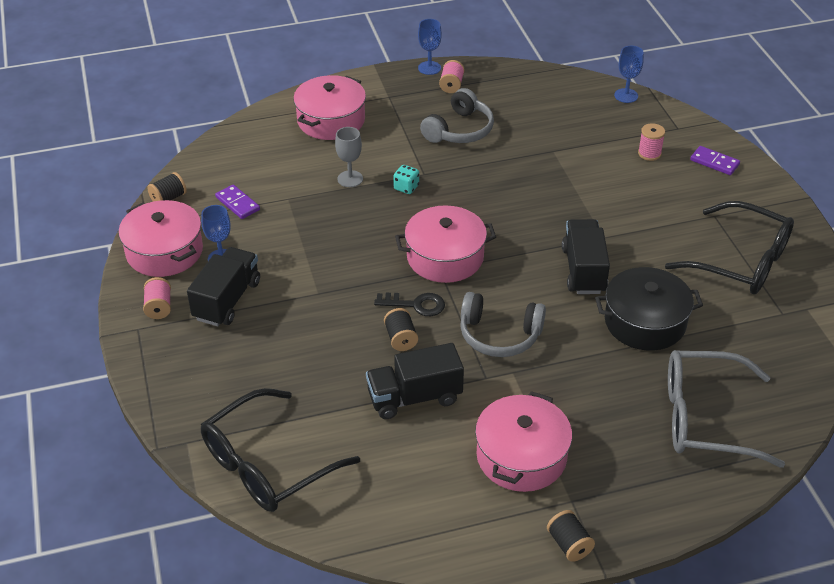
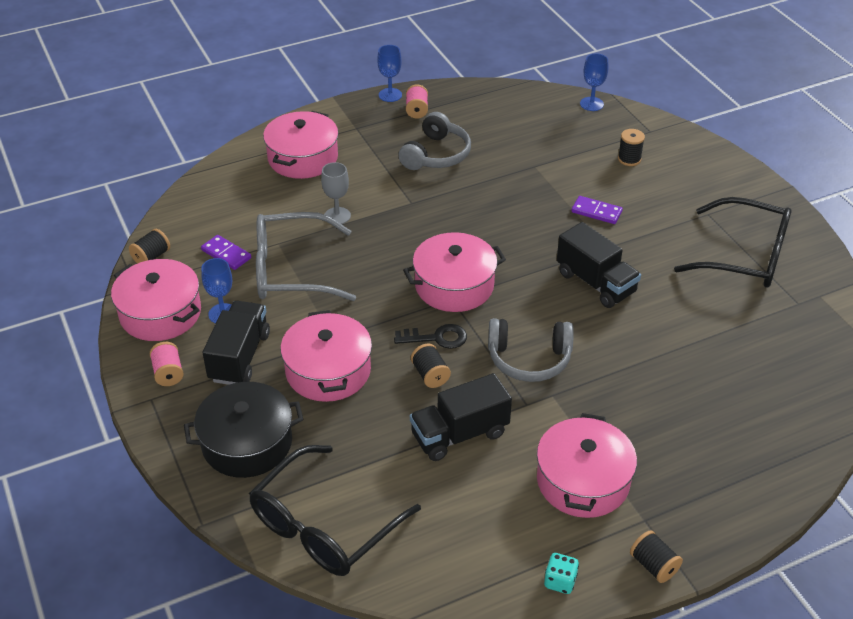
camera: 10 degrees left, 0 degrees up
turquoise dice [393,165,419,194] -> turquoise dice moved to [544,553,579,594]
black truck [562,219,610,294] -> black truck turned 150 degrees clockwise [557,222,641,308]
black pot [595,267,703,350] -> black pot moved to [184,382,303,478]
pink spool [638,123,665,161] -> black spool [618,129,645,166]
grey glasses [668,350,785,468] -> grey glasses moved to [256,212,356,301]
purple domino [690,146,740,175] -> purple domino moved to [571,196,623,224]
none -> pink pot [280,310,372,402]

